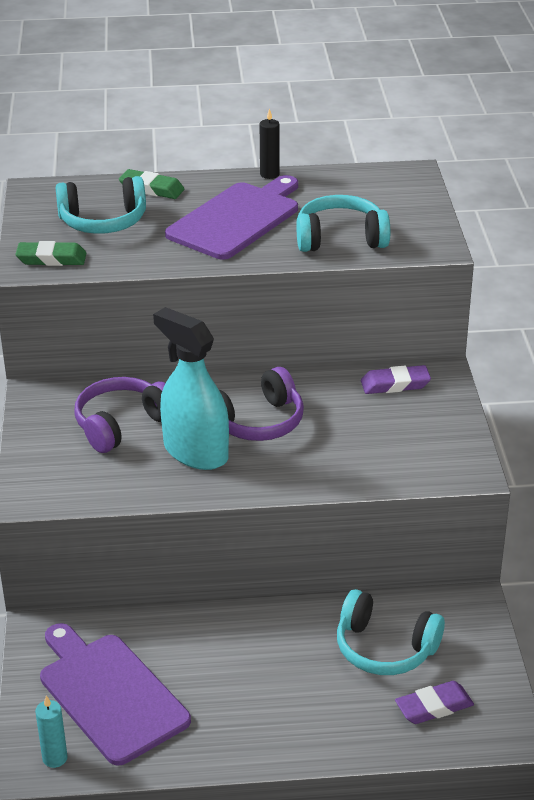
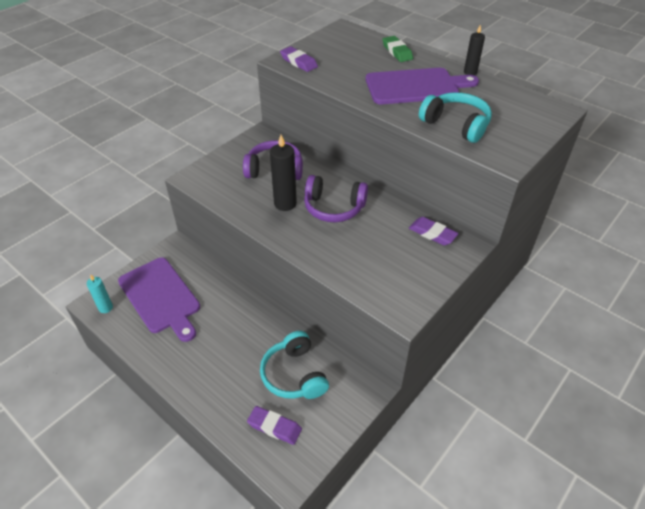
camera: 45 degrees right, 10 degrees up
green eraser [15,241,86,266] -> purple eraser [280,46,318,72]
purple cutting board [40,623,191,766] -> purple cutting board turned 135 degrees clockwise [118,257,200,342]
turquoise headphones [55,176,146,234] -> none
turquoise spray bottle [153,307,229,470] -> black candle [270,135,297,211]

